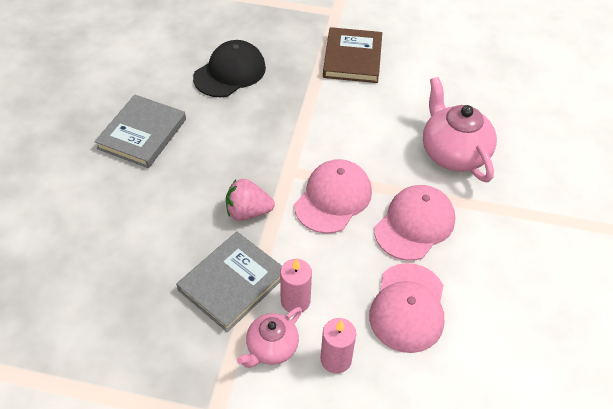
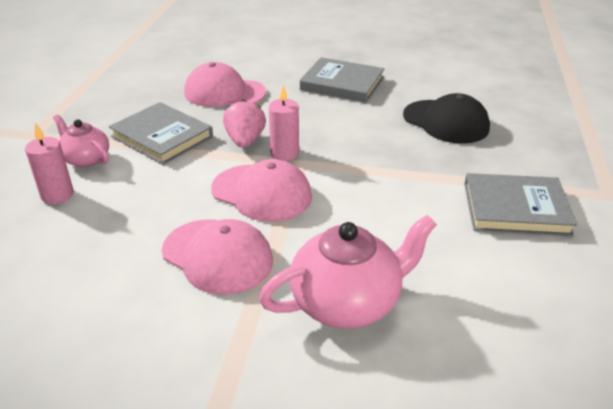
camera: 90 degrees right, 15 degrees down
pink candle [280,258,312,312] -> pink candle moved to [269,85,299,161]
brown book [323,27,382,83] -> grey book [464,173,577,236]
pink cap [369,263,444,353] -> pink cap moved to [184,62,266,107]

